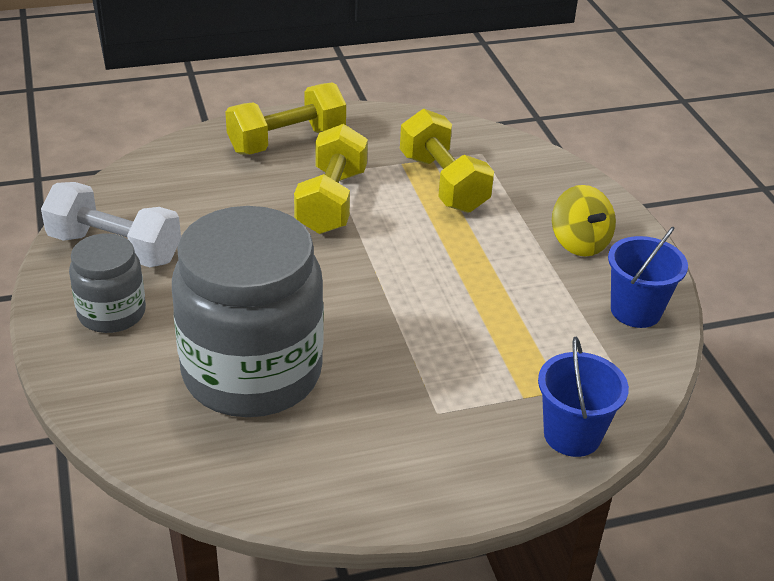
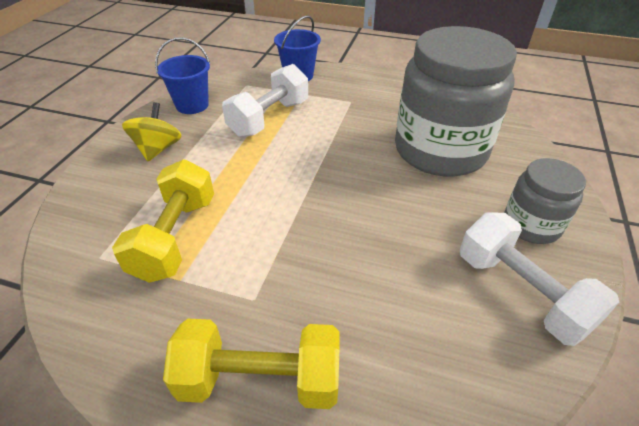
camera: 145 degrees left, 5 degrees up
yellow dumbbell [294,124,368,234] -> none
none -> white dumbbell [222,64,308,138]

